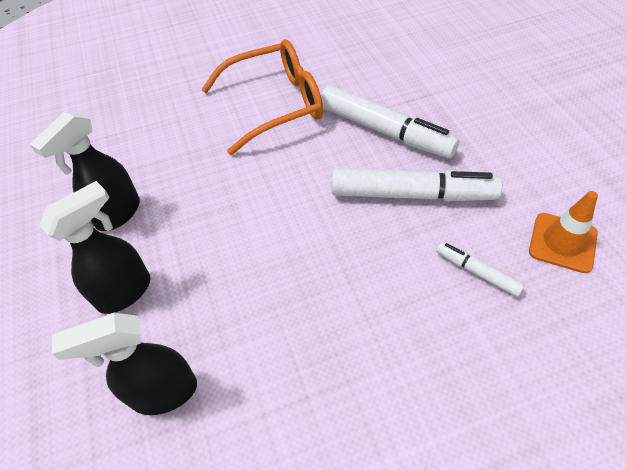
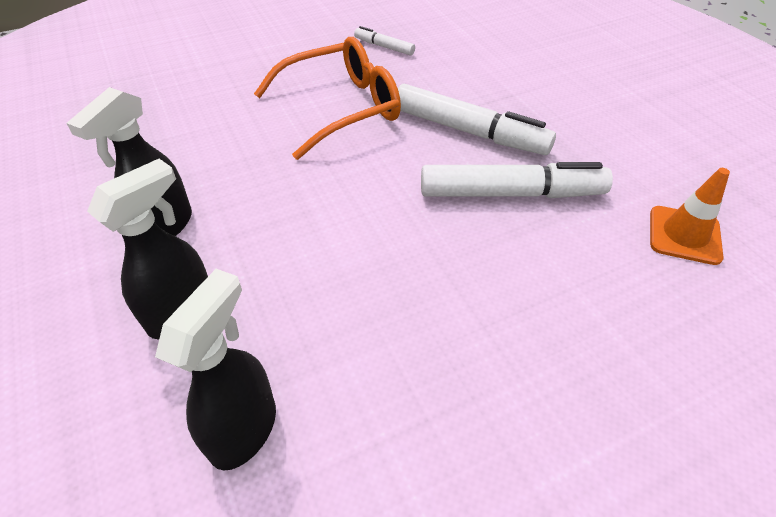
camera: 10 degrees left, 5 degrees down
black spray bottle [52,313,197,415] -> black spray bottle turned 135 degrees clockwise [155,269,276,470]
white marker [436,242,525,297] -> white marker moved to [354,26,415,56]

